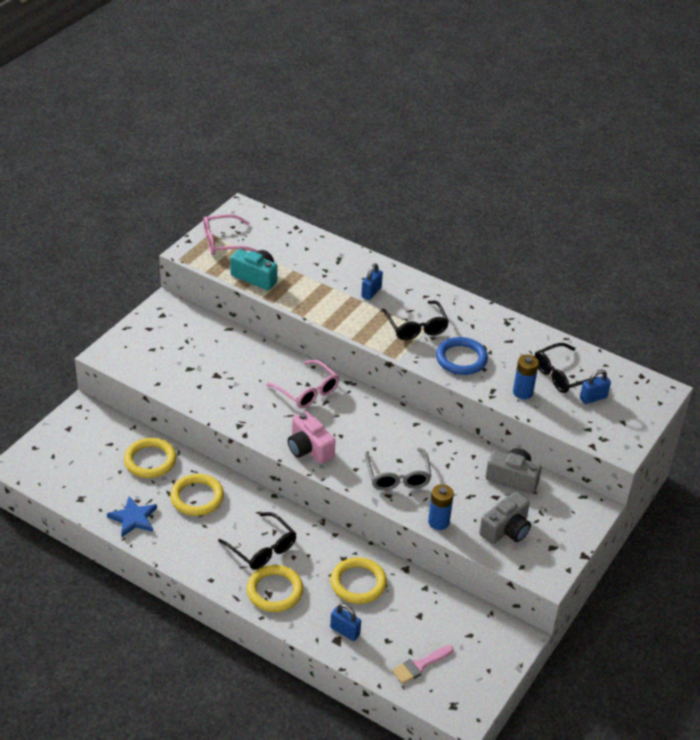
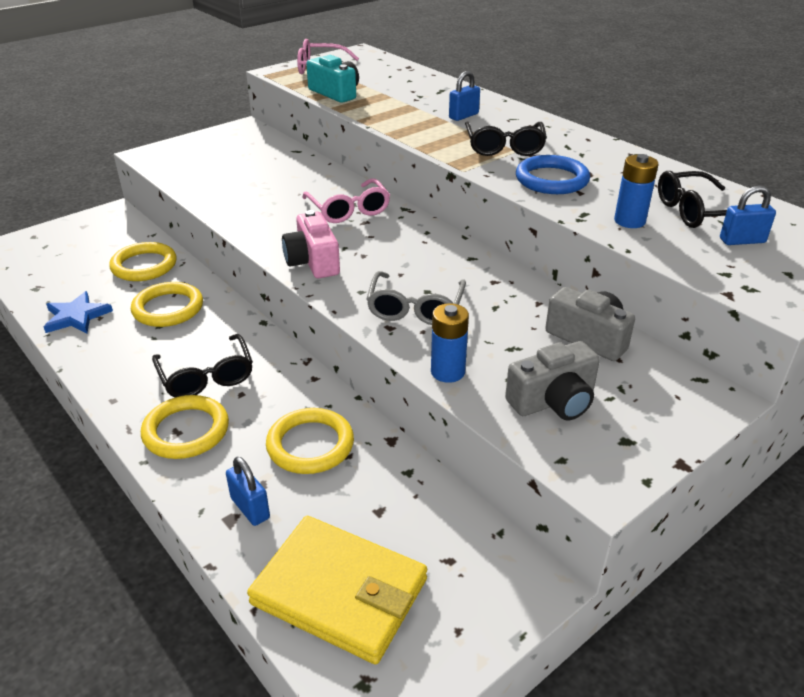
camera: 20 degrees right, 5 degrees down
pink brush [392,645,454,684] -> yellow wallet [247,516,427,664]

